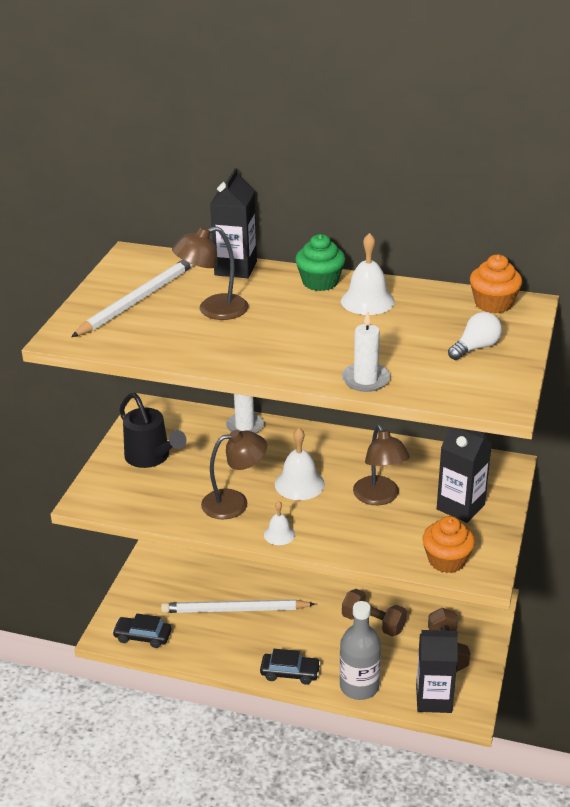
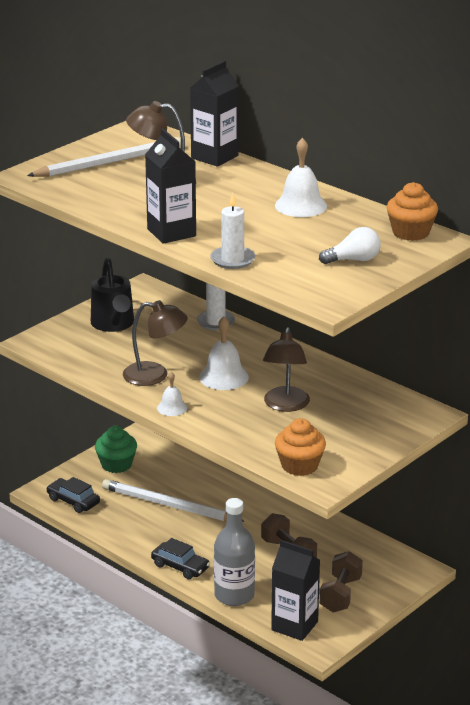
camera: 25 degrees right, 5 degrees down
green cupcake [295,234,345,291] -> green cupcake moved to [95,426,137,473]
black carton [437,427,492,523] -> black carton moved to [145,128,196,244]

